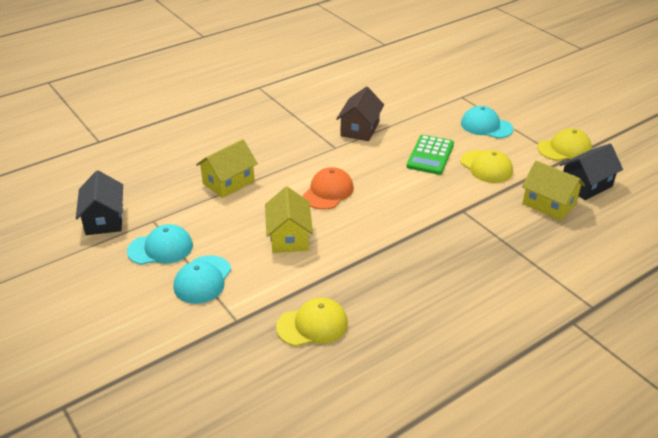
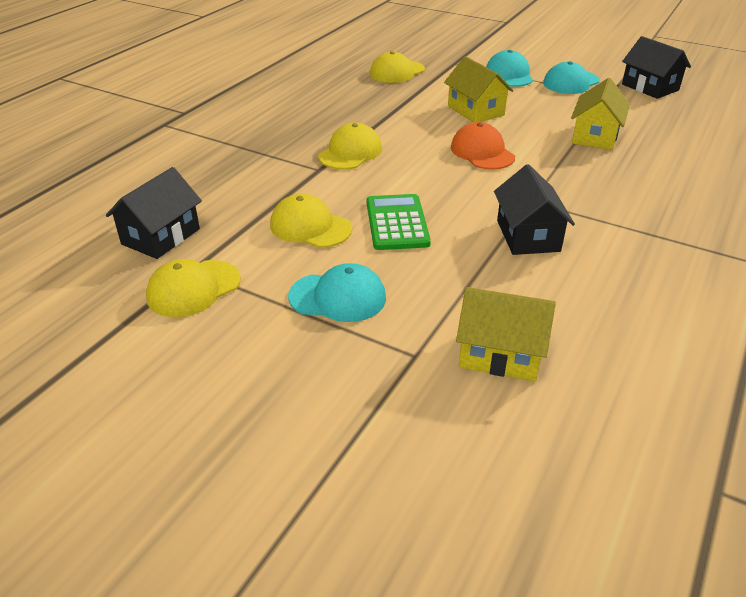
camera: 155 degrees right, 0 degrees up
orange cap [303,167,354,210] -> orange cap turned 150 degrees clockwise [451,122,515,169]
brown house [336,86,384,141] -> black house [494,164,575,255]
yellow house [522,160,585,221] -> yellow house moved to [456,287,556,381]
none -> yellow cap [318,123,382,170]

